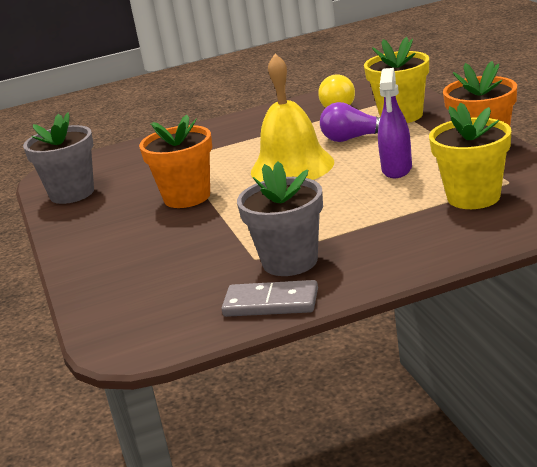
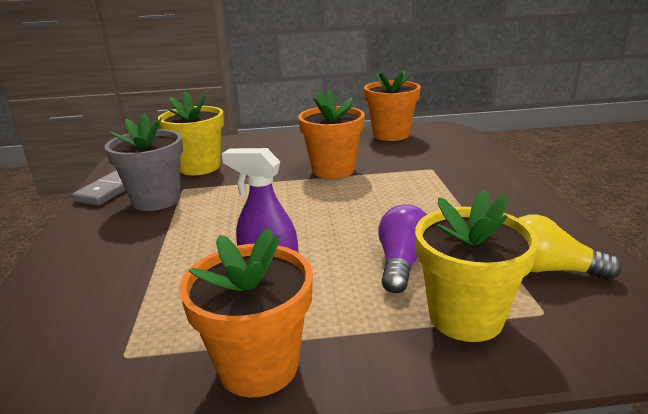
camera: 100 degrees right, 0 degrees up
grey flower pot [23,112,94,204] -> orange flower pot [364,70,421,141]
yellow bell [251,54,334,182] -> none
yellow flower pot [429,102,511,209] -> yellow flower pot moved to [158,91,224,175]

